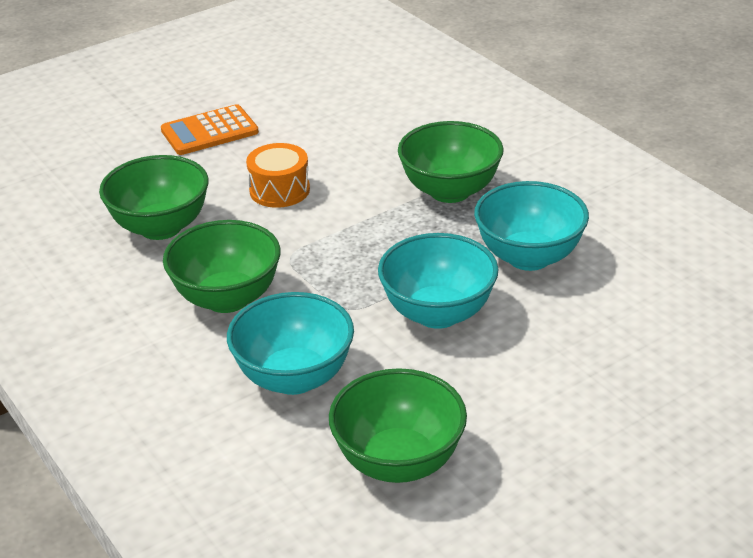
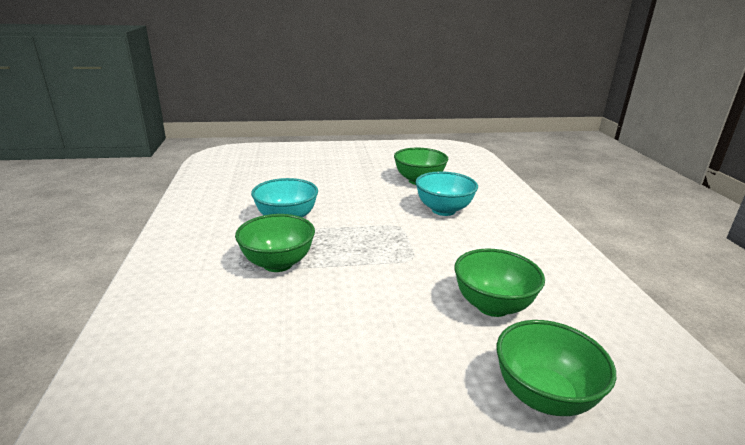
camera: 155 degrees left, 10 degrees down
orange calculator [161,104,259,155] -> none
green bowl [163,220,280,313] -> green bowl moved to [497,320,616,416]
orange drum [246,143,310,208] -> none
turquoise bowl [378,233,498,329] -> none

